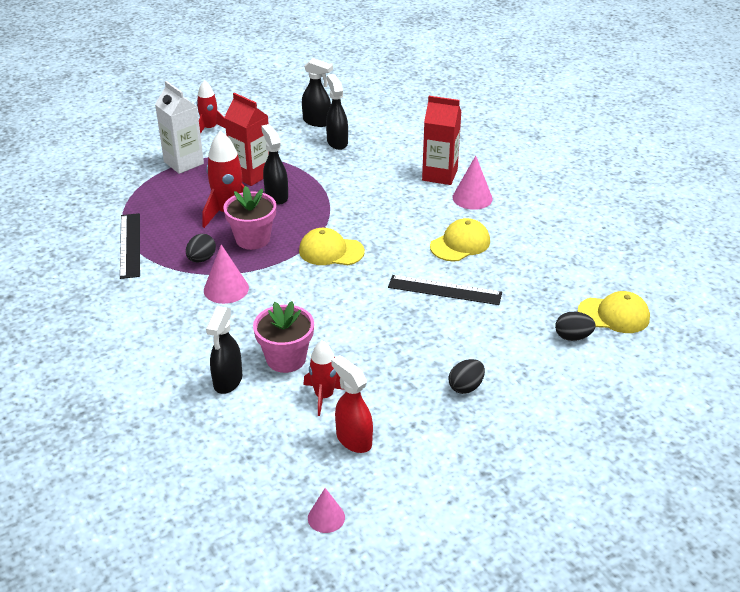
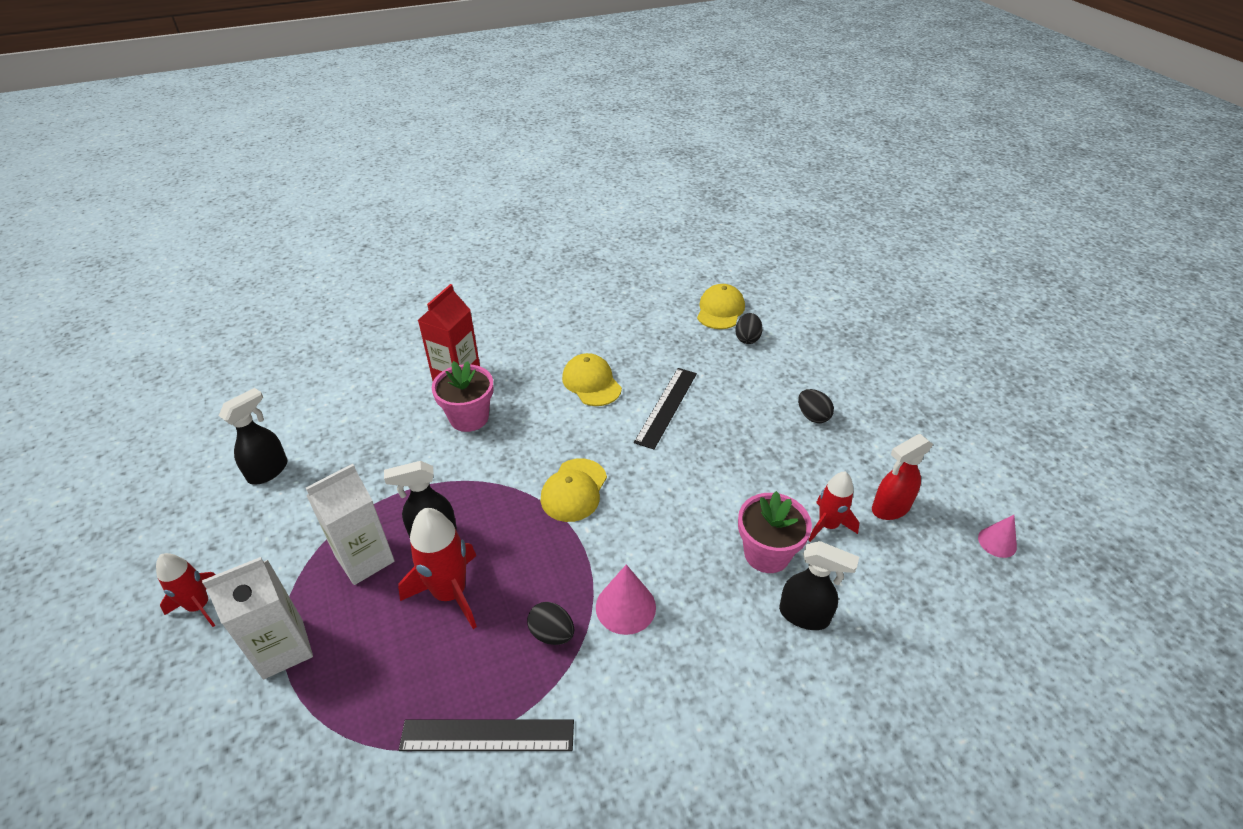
camera: 80 degrees left, 5 degrees up
pink flower pot [223,186,276,250] -> pink flower pot moved to [432,361,494,432]
red carton [224,93,269,186] -> white carton [306,464,395,585]
black spray bottle [326,74,348,150] -> none
pink cone [452,156,493,210] -> none

